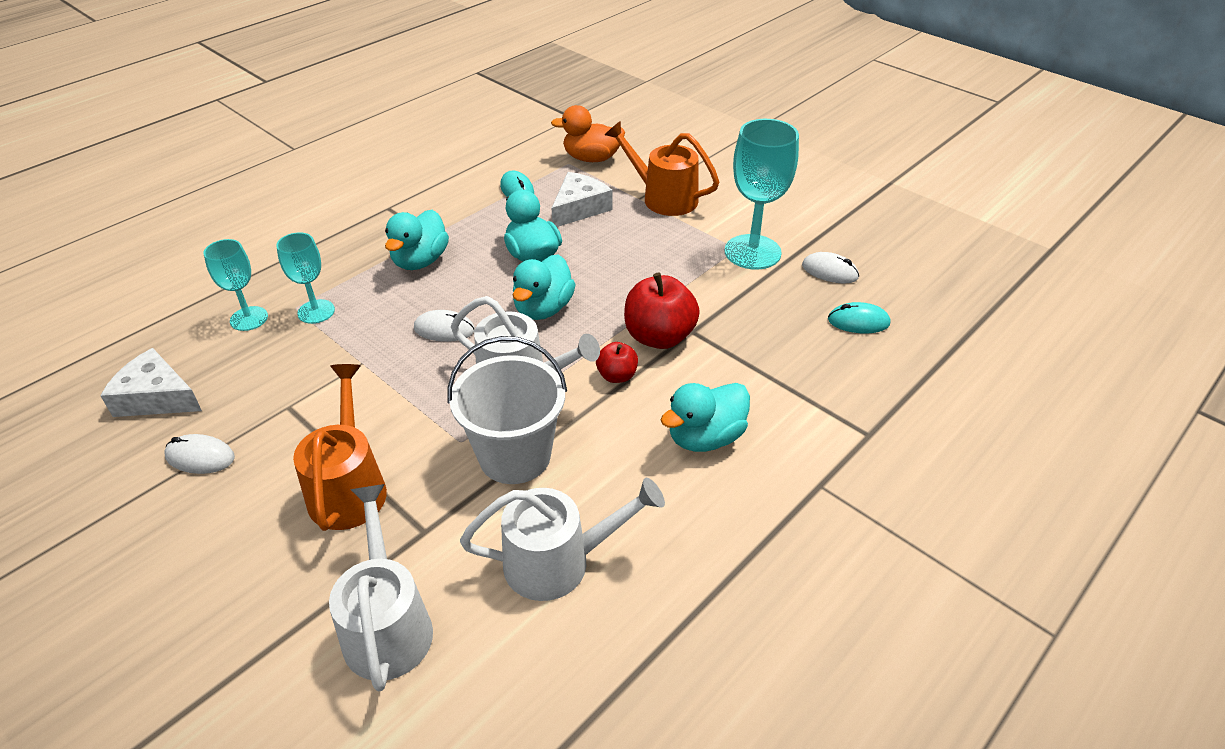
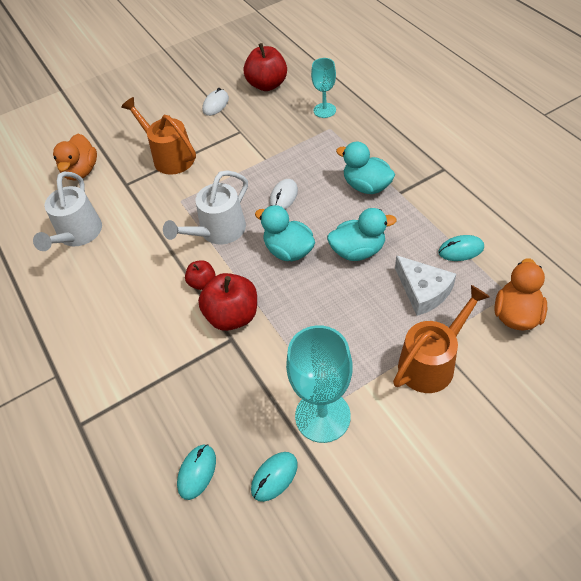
camera: 110 degrees right, 10 degrees up
white cheese [100,348,202,417] -> red apple [243,43,287,91]
turquoise goblet [276,232,335,324] -> none
orange watering can [293,364,387,531] -> orange watering can turned 150 degrees counterclockwise [121,97,196,175]
white watering can [329,484,433,691] -> orange duck [53,134,97,181]
white bucket [448,336,567,484] -> none
turquoise duck [661,383,750,452] -> none
white mouse [802,252,859,284] -> turquoise mouse [251,452,298,502]

